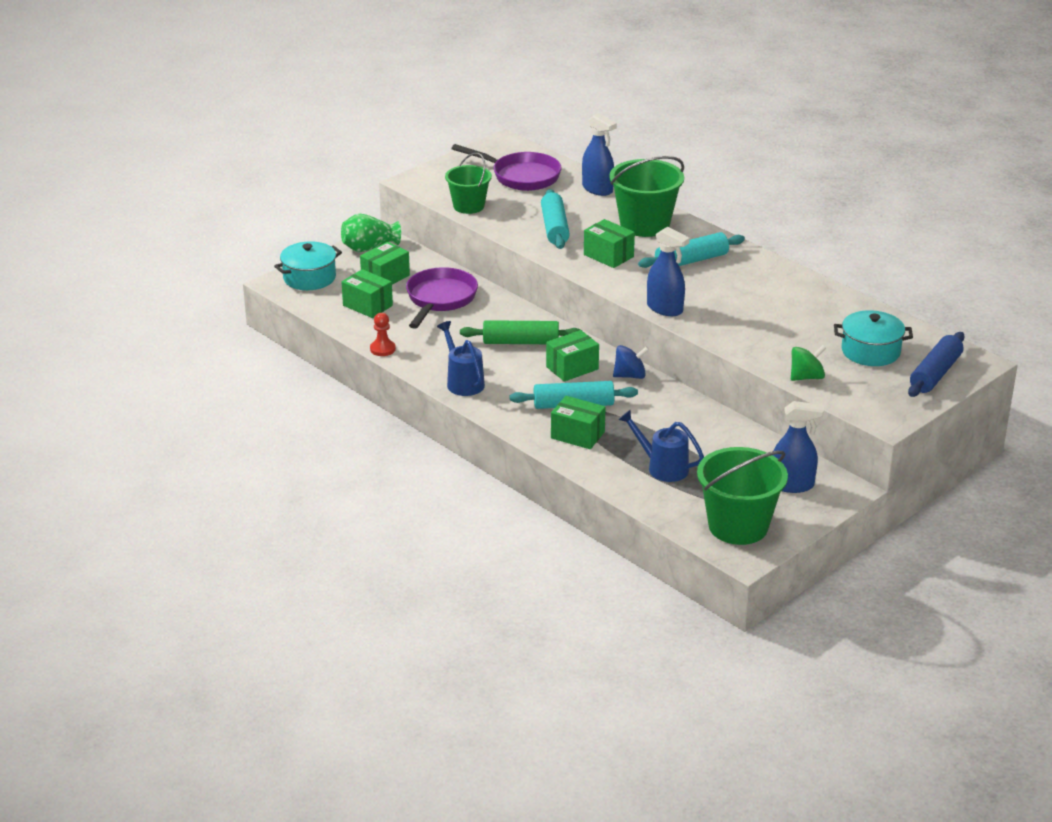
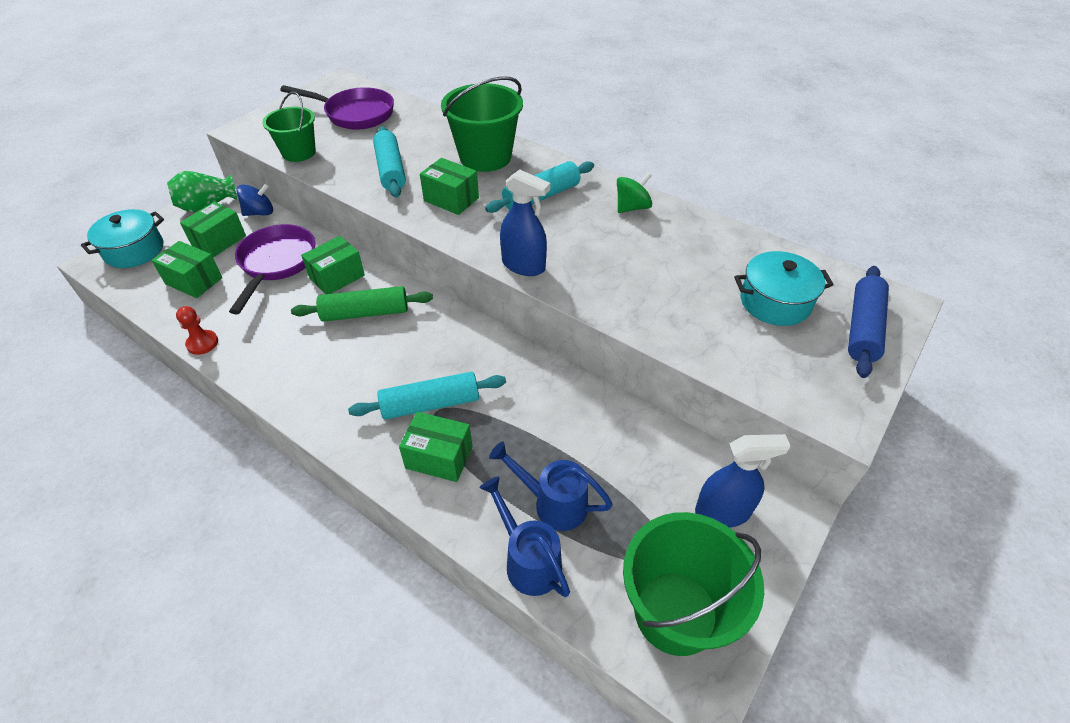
camera: 10 degrees left, 15 degrees up
blue watering can [437,321,485,396] -> blue watering can moved to [479,476,570,597]
green box [546,330,599,382] -> green box moved to [301,236,365,294]
blue spray bottle [582,113,617,196] -> none
blue spinning top [613,345,649,379] -> blue spinning top moved to [236,183,273,216]
green spinning top [791,345,826,381] -> green spinning top moved to [617,172,652,213]

